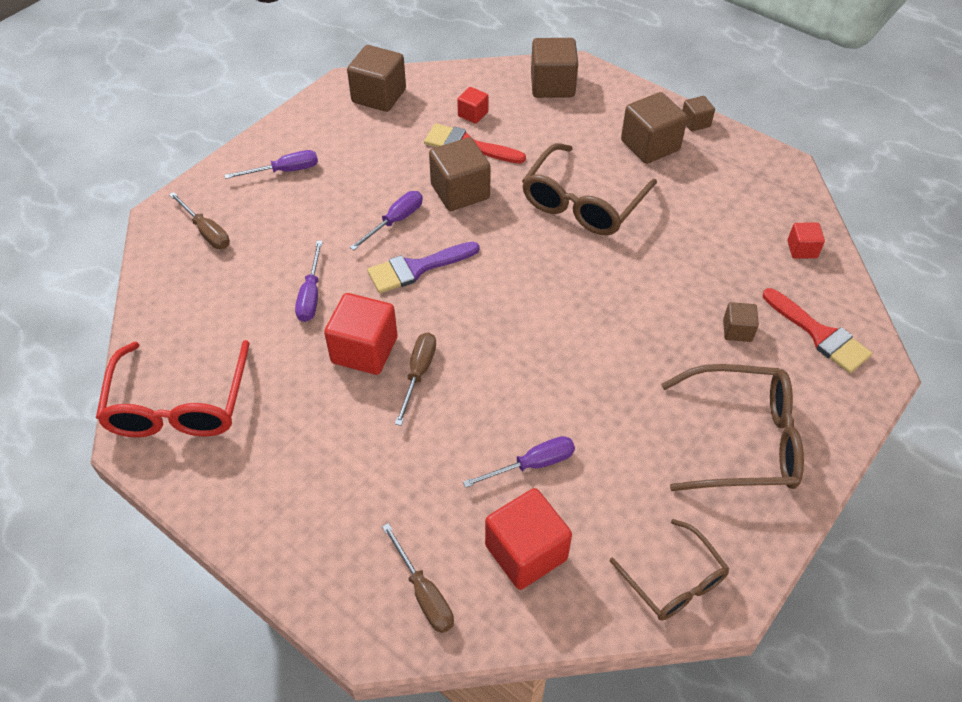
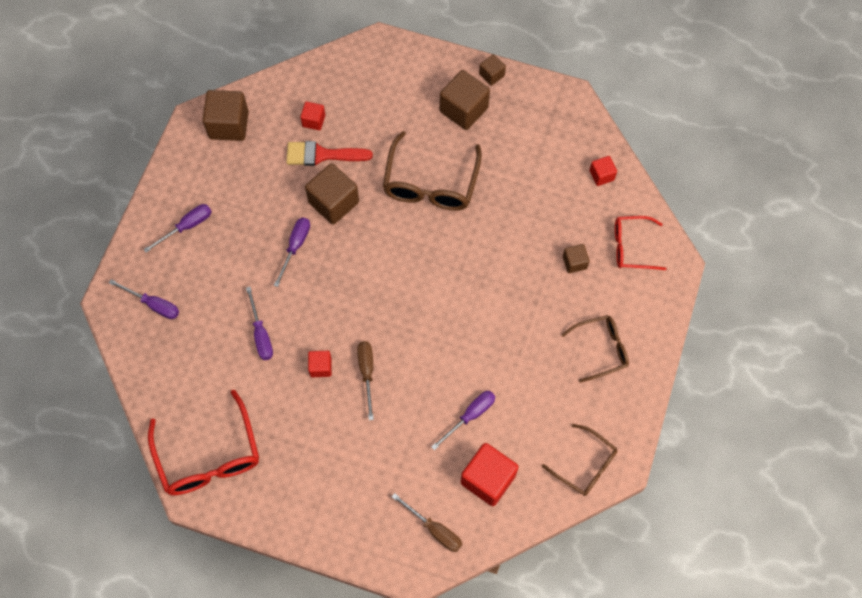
camera: 20 degrees left, 15 degrees up
brown screwdriver [169,192,230,249] -> purple screwdriver [109,279,179,319]
red cube [324,293,397,375] -> red cube [308,351,332,377], size x0.53
purple brush [367,242,479,293] -> none
brown cube [531,38,578,98] -> none
brown glasses [661,364,804,491] -> brown glasses [562,315,629,383], size x0.61
red brush [763,288,872,373] -> red glasses [615,216,666,270]

